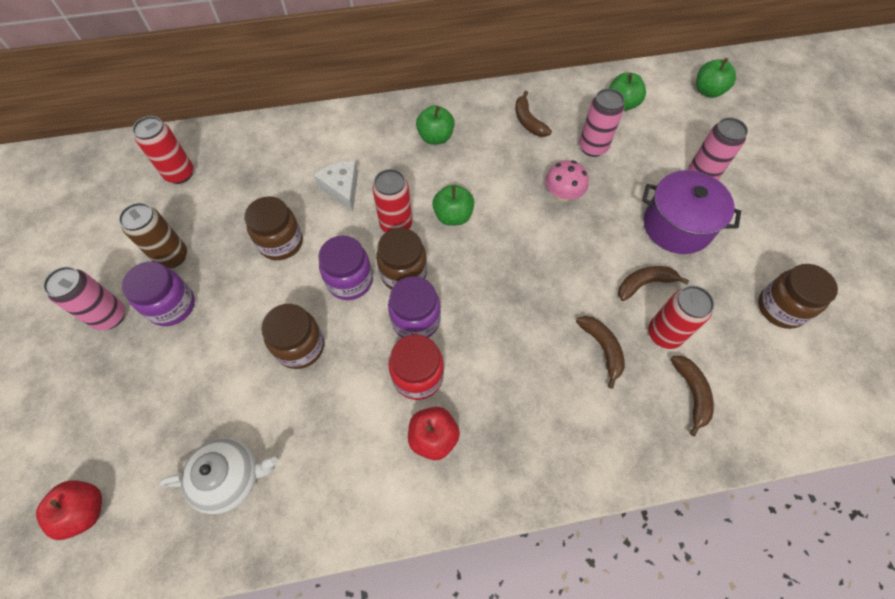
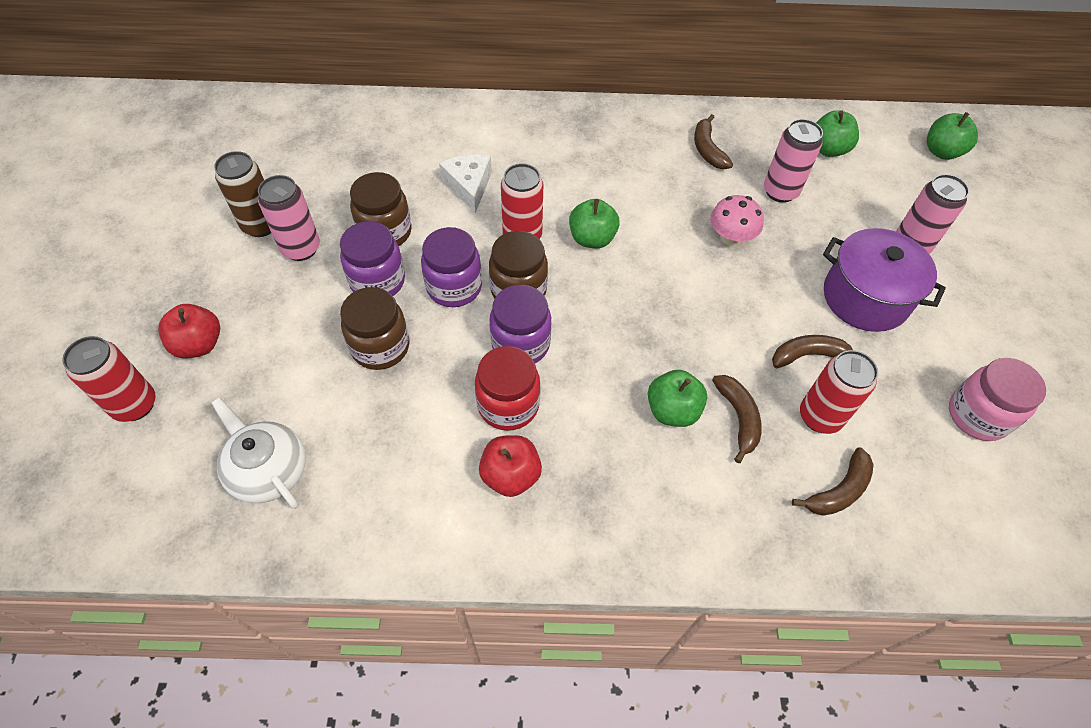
camera: 10 degrees right, 5 degrees down
red apple [36,480,102,540] -> red apple moved to [158,304,220,359]
pink can [43,266,125,331] -> pink can moved to [258,175,320,261]
purple jar [122,261,195,326] -> purple jar moved to [340,221,405,296]
red can [132,116,194,184] -> red can moved to [62,336,156,422]
white teapot [159,438,278,514] -> white teapot turned 135 degrees counterclockwise [211,397,306,509]
green apple [416,105,455,145] -> green apple moved to [648,370,707,427]
brown banana [671,356,714,436] -> brown banana turned 45 degrees clockwise [792,447,874,516]
brown jar [758,264,838,329] -> pink jar [949,358,1046,441]

